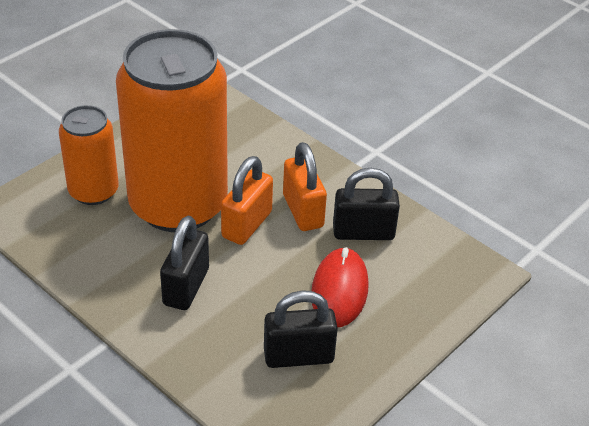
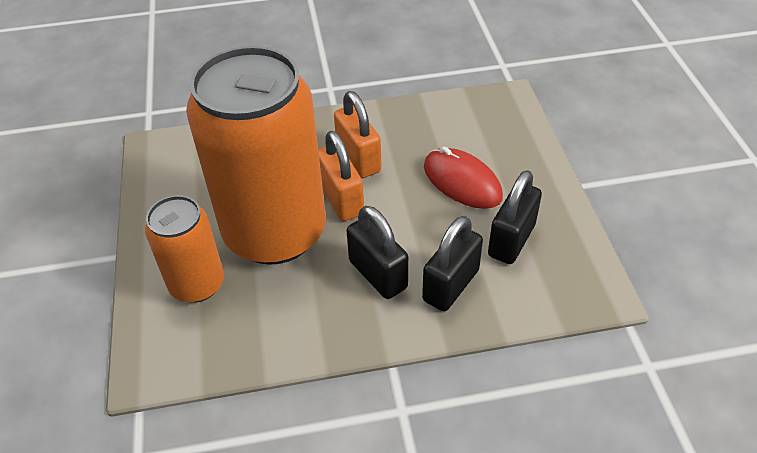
camera: 50 degrees left, 5 degrees up
orange padlock [283,142,327,231] -> orange padlock turned 45 degrees clockwise [334,91,382,178]
black padlock [333,168,400,240] -> black padlock moved to [422,216,483,311]

